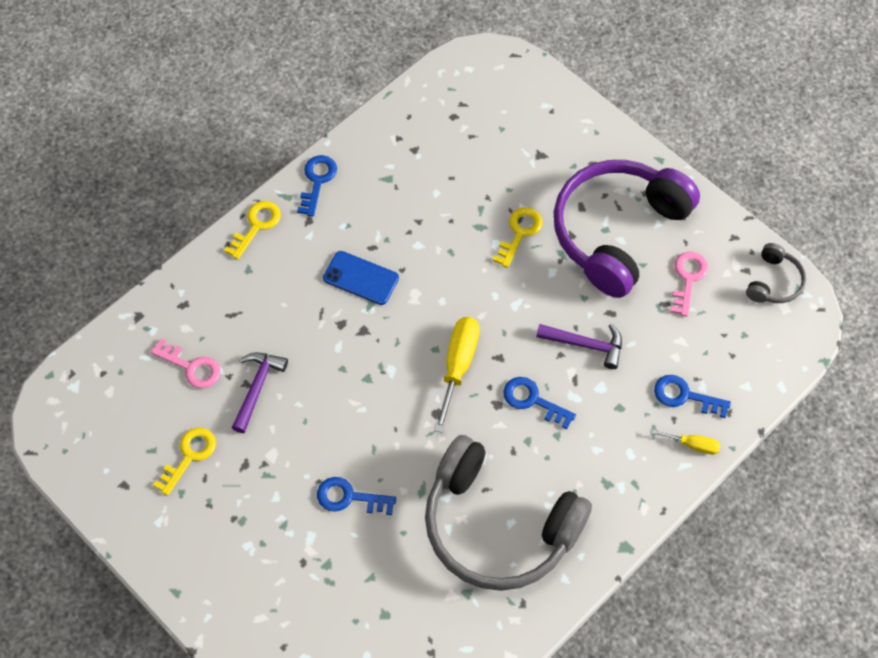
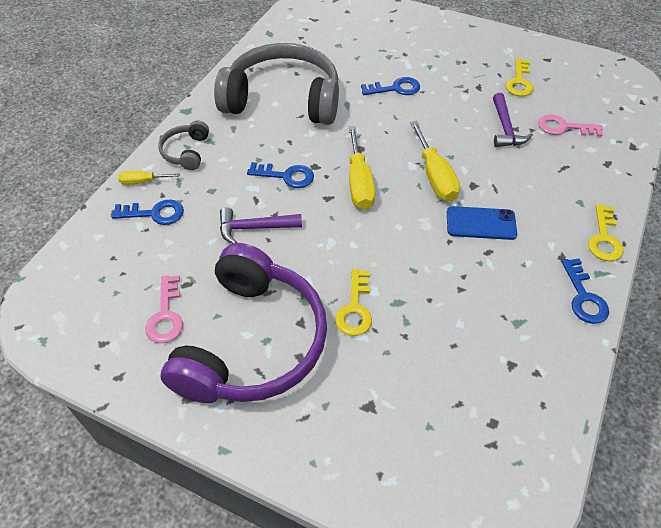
camera: 160 degrees right, 10 degrees down
grey headphones [746,243,806,303] -> grey headphones moved to [158,120,209,170]
none -> yellow screwdriver [410,121,460,202]

